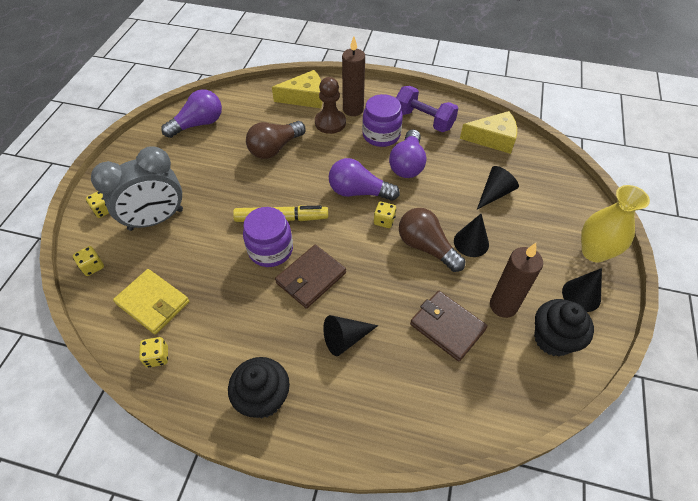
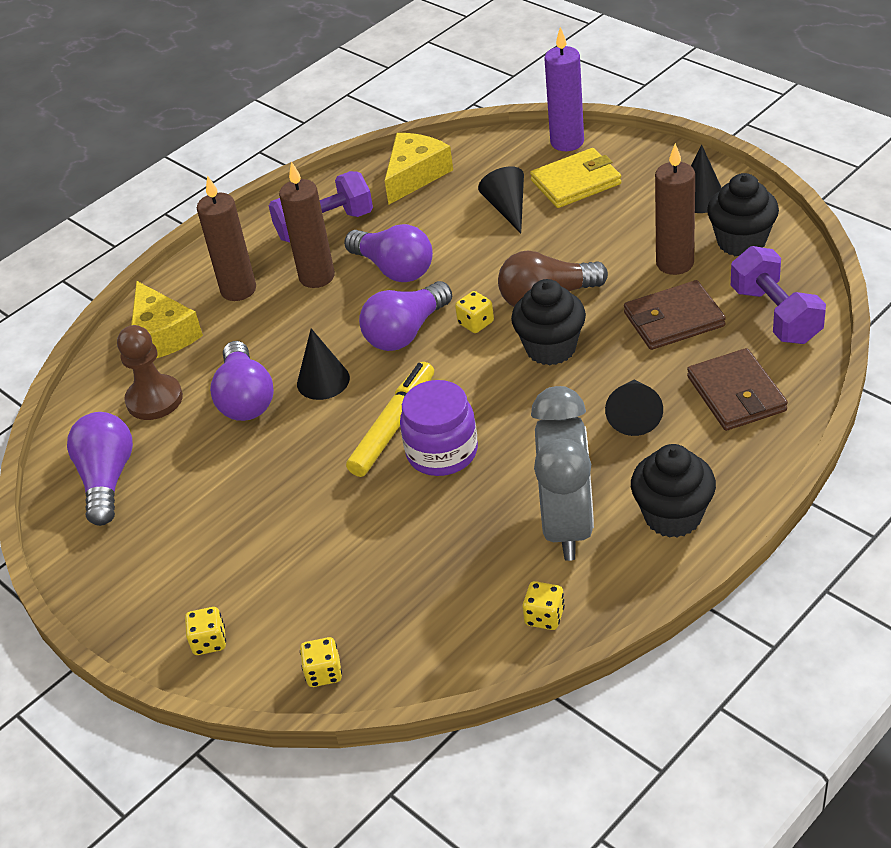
camera: 55 degrees left, 10 degrees down
grey clock [91,146,183,231] -> grey clock moved to [531,386,594,561]
yellow wallet [113,269,189,334] -> yellow wallet moved to [530,148,621,208]
brown light bulb [246,121,305,159] -> purple light bulb [210,341,274,421]
yellow cheese [272,70,322,108] -> yellow cheese turned 135 degrees clockwise [131,281,203,358]
brown wallet [275,245,346,309] -> brown wallet moved to [687,348,788,431]
brown pawn [315,77,346,134] -> brown pawn moved to [117,325,183,420]
purple jar [362,94,403,147] -> brown candle [279,161,335,288]
black cone [454,214,489,257] -> black cone moved to [297,328,350,400]
yellow vase [581,185,650,263] -> none
none -> black cupcake [511,279,586,366]
none -> purple candle [544,27,584,151]
none -> purple dumbbell [731,246,826,344]

